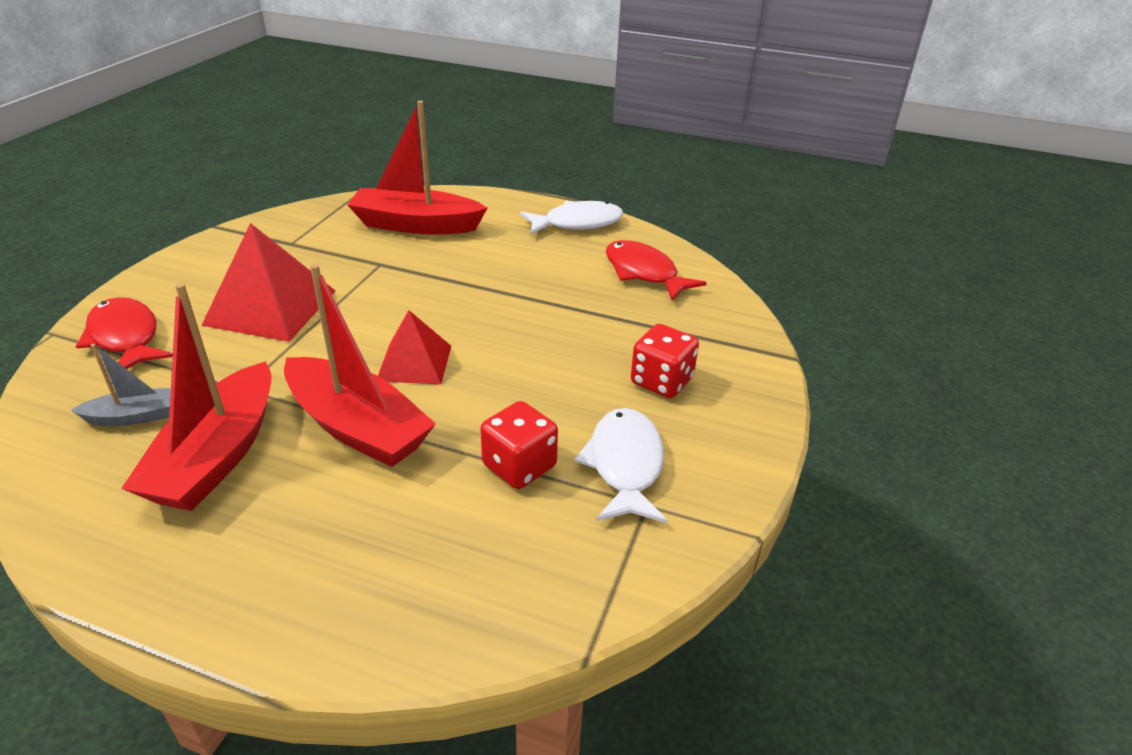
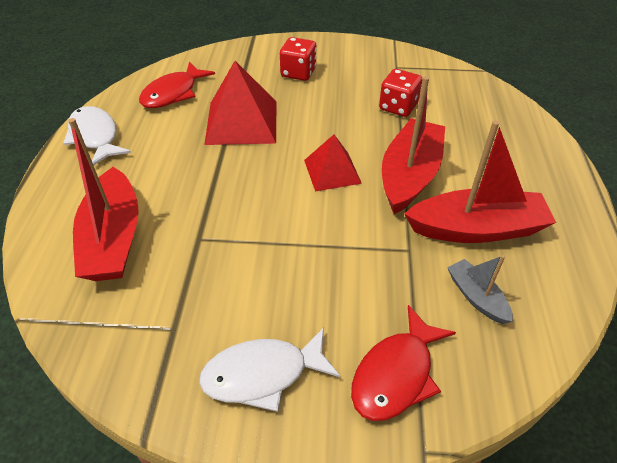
camera: 105 degrees left, 10 degrees up
red pyramid [201,223,335,342] -> red pyramid moved to [204,61,276,145]
white fish [575,408,667,523] -> white fish moved to [199,327,340,412]

